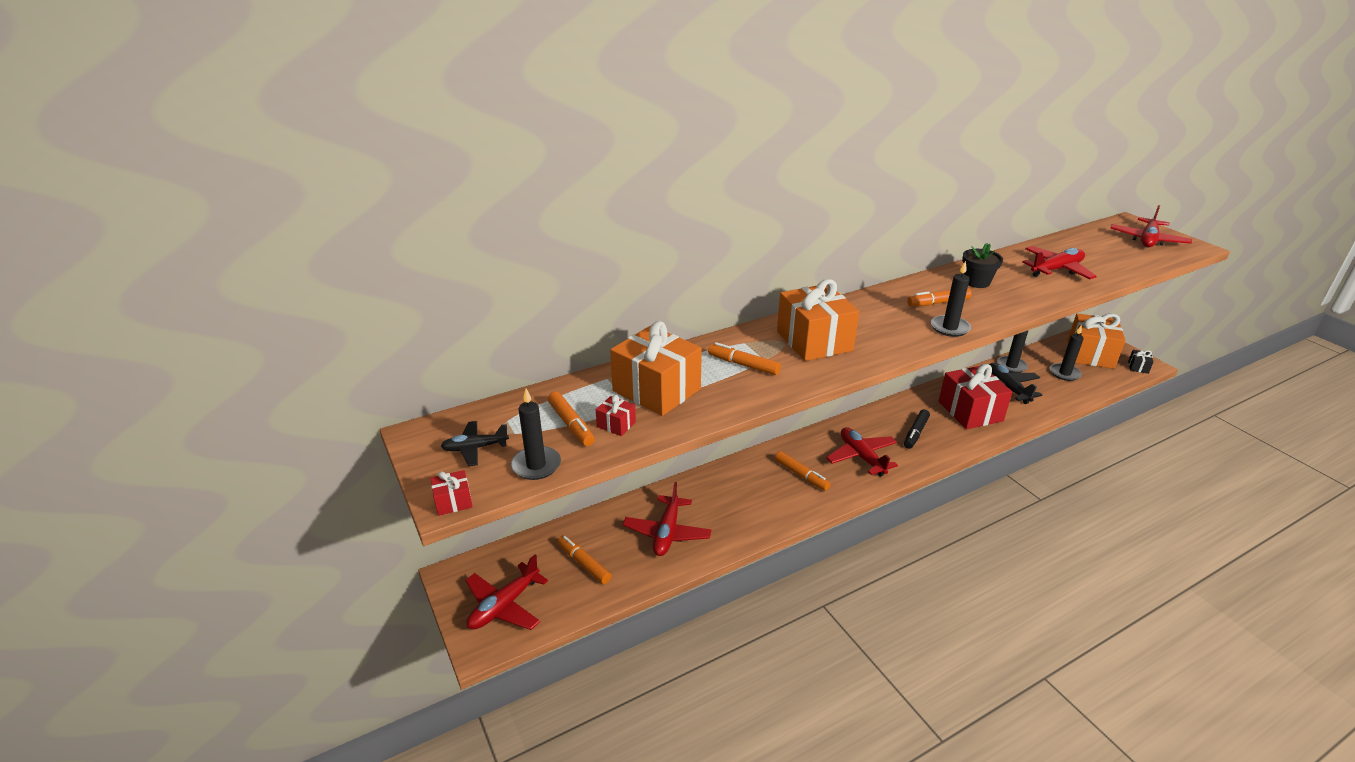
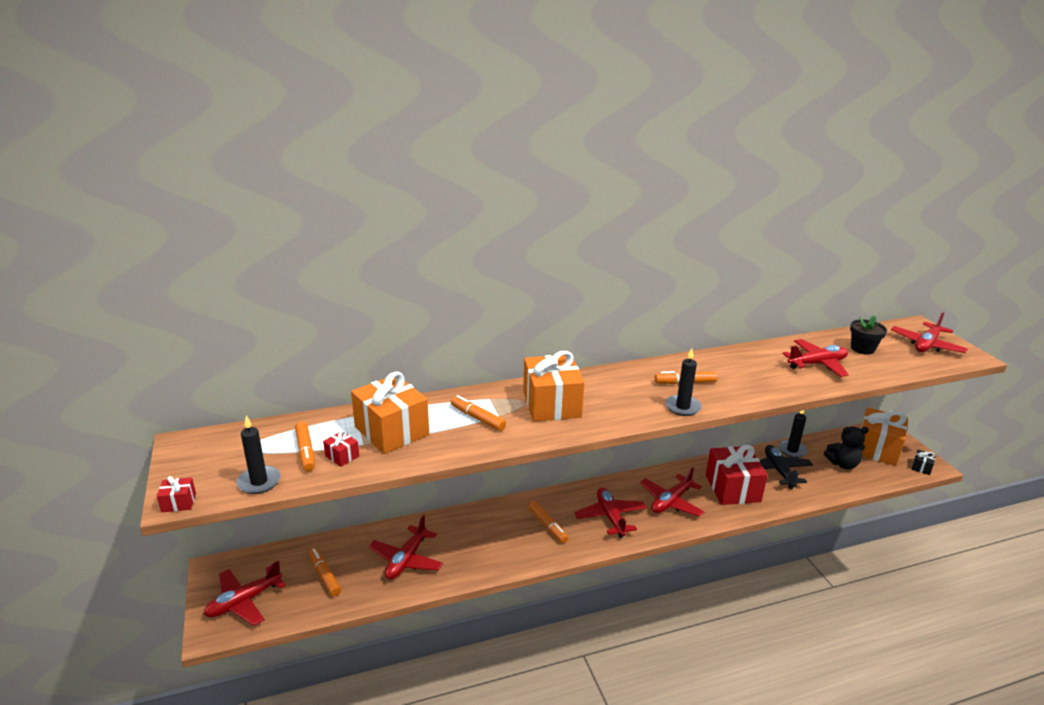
camera: 10 degrees right, 5 degrees down
black plane [441,421,509,466] -> none
black marker [904,409,930,449] -> red plane [640,467,704,517]
black flower pot [962,243,1003,288] -> black flower pot moved to [850,315,887,355]
black candle [1050,325,1084,381] -> black teddy bear [824,427,869,469]

